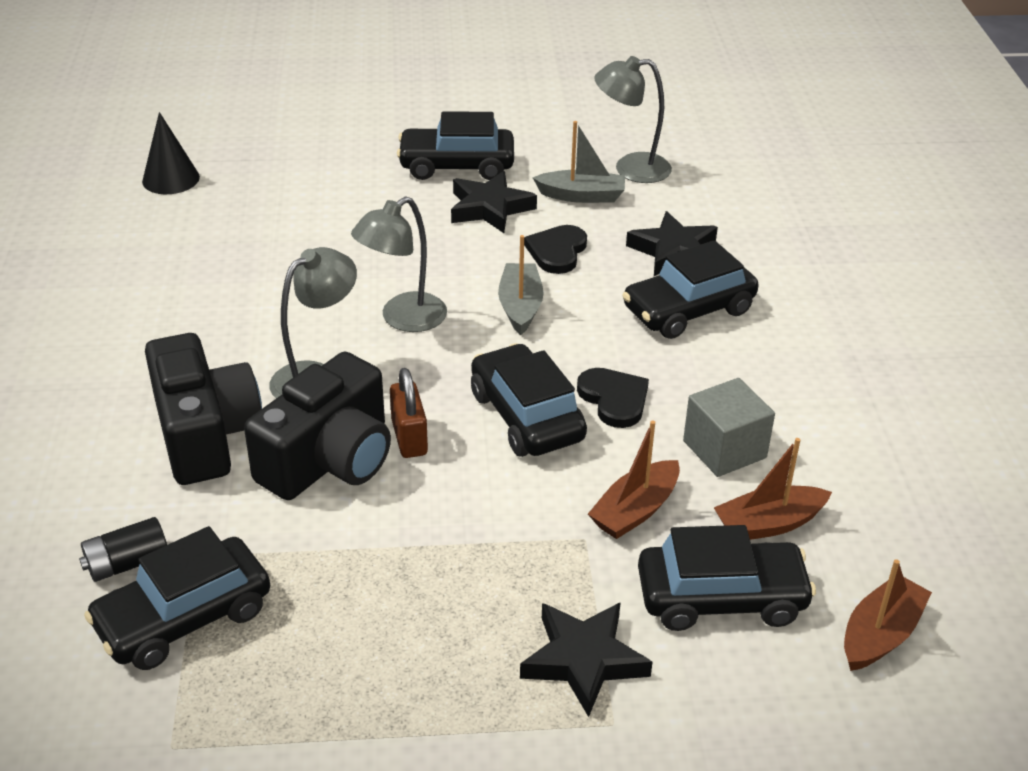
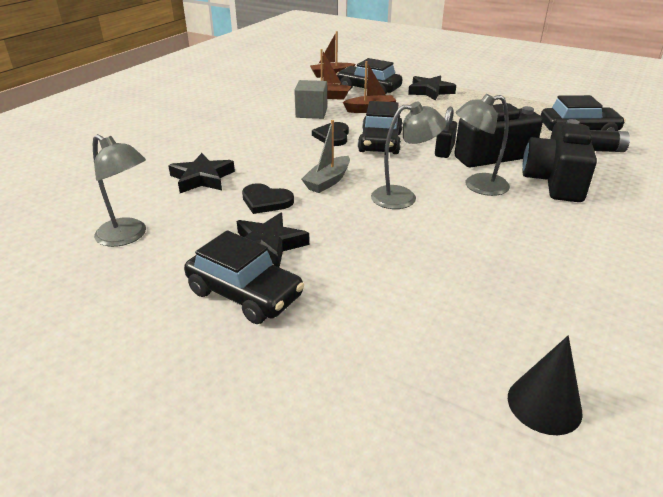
camera: 145 degrees left, 5 degrees down
brown padlock [390,368,428,458] -> black padlock [435,107,457,158]
black heart [524,225,587,274] -> black heart turned 60 degrees clockwise [242,183,294,214]
grey boat [533,121,625,203] -> none
black car [623,240,759,339] -> none

